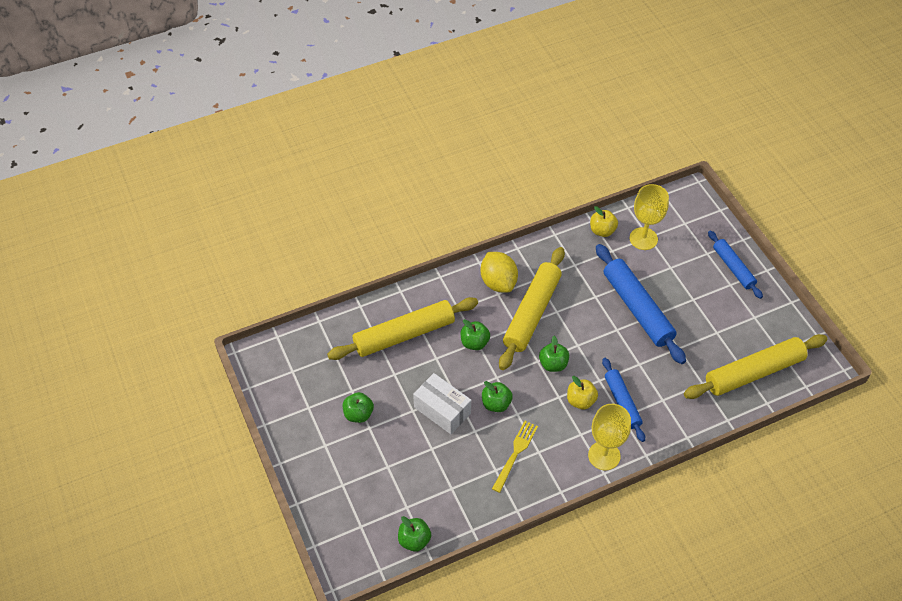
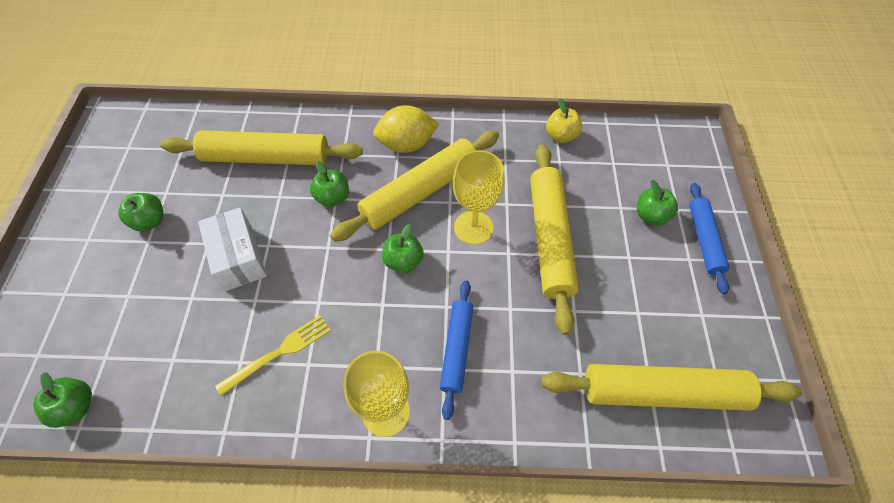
camera: 25 degrees right, 5 degrees up
yellow lemon [481,252,518,293] -> yellow lemon turned 75 degrees clockwise [373,105,439,153]
green apple [482,381,513,412] -> green apple moved to [637,180,678,226]
yellow apple [567,376,598,410] -> none
blue rolling pin [596,244,686,364] -> yellow rolling pin [530,144,579,335]
yellow goblet [630,184,669,250] -> yellow goblet moved to [453,150,504,245]

